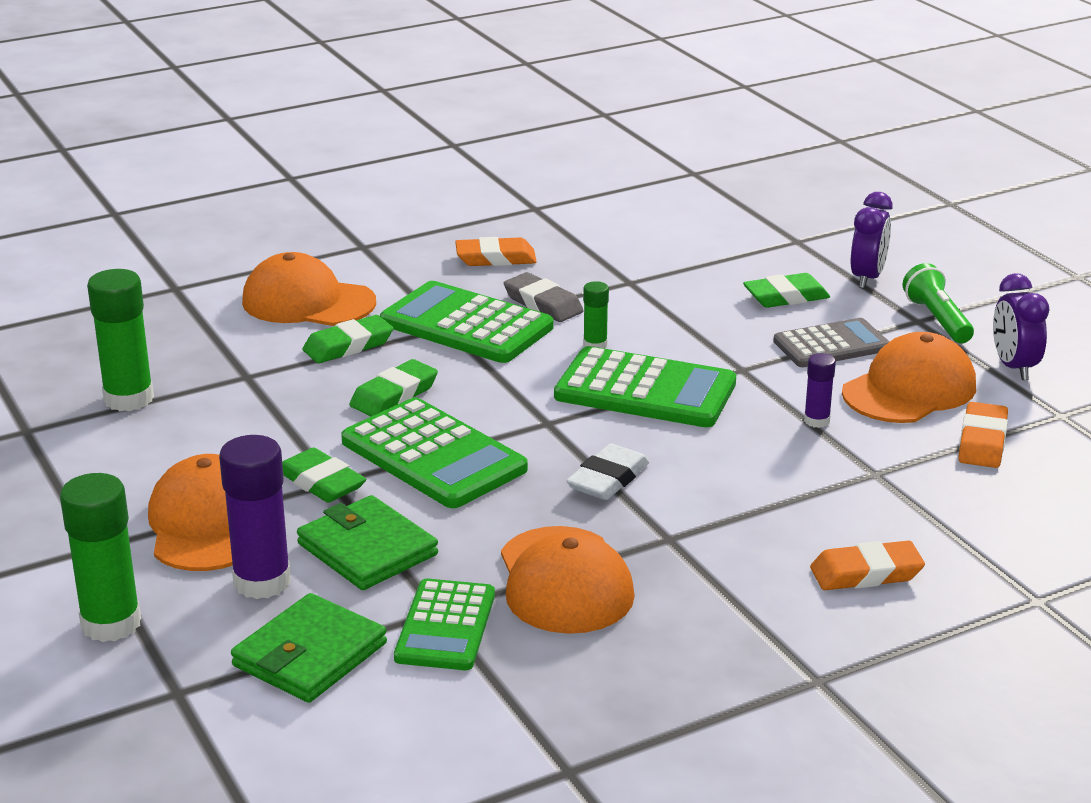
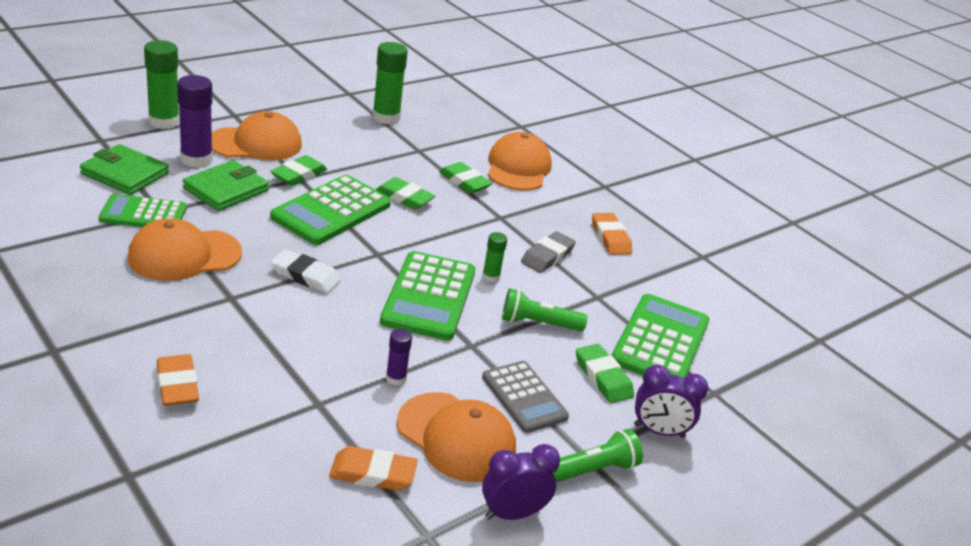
camera: 75 degrees right, 5 degrees up
green calculator [380,281,554,363] -> green calculator moved to [611,294,710,378]
none -> green flashlight [502,288,588,331]

